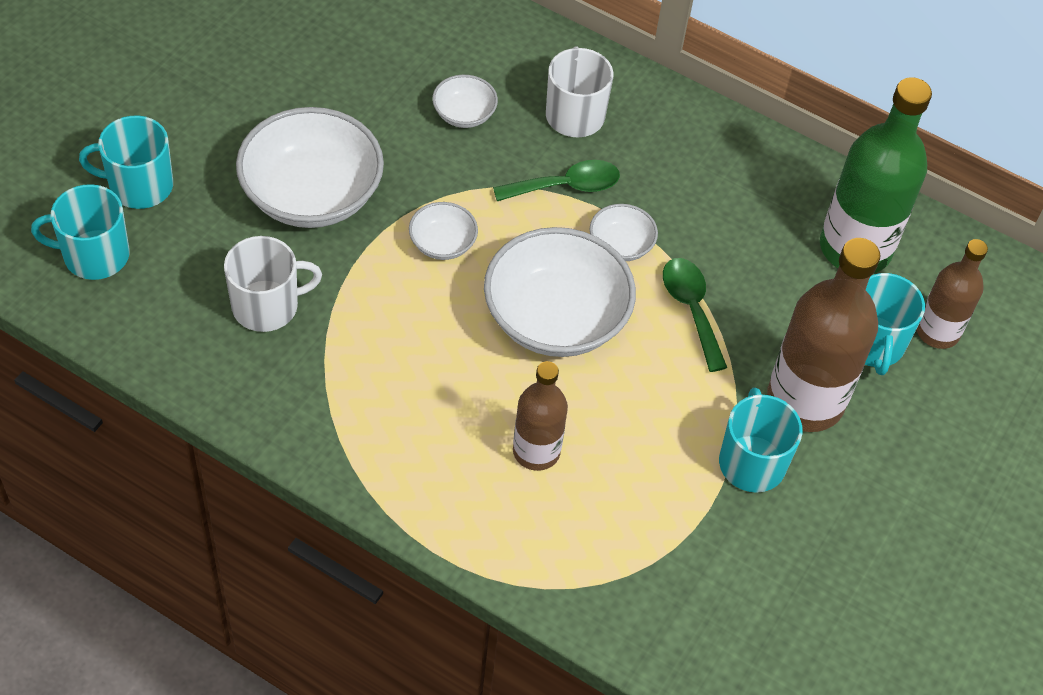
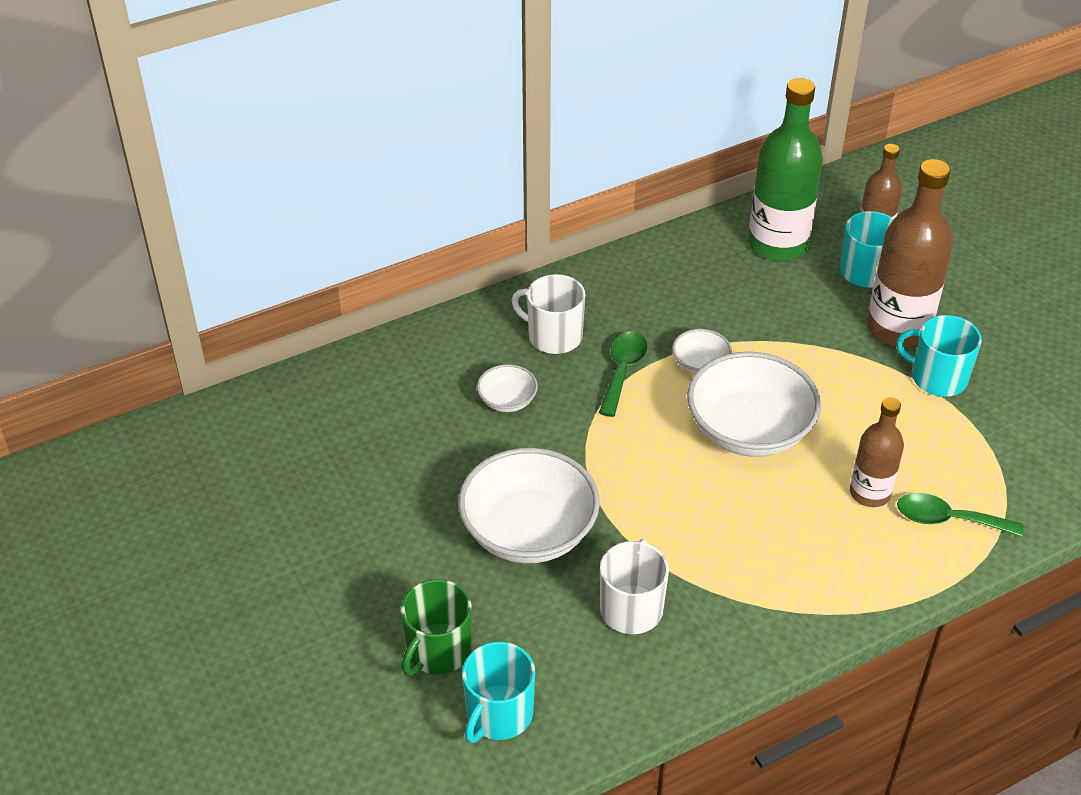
camera: 55 degrees left, 10 degrees down
turquoise mug [79,116,173,209] -> green mug [401,579,472,676]
white bowl [409,202,478,260] -> none
green spoon [663,258,727,372] -> green spoon moved to [897,493,1024,537]

